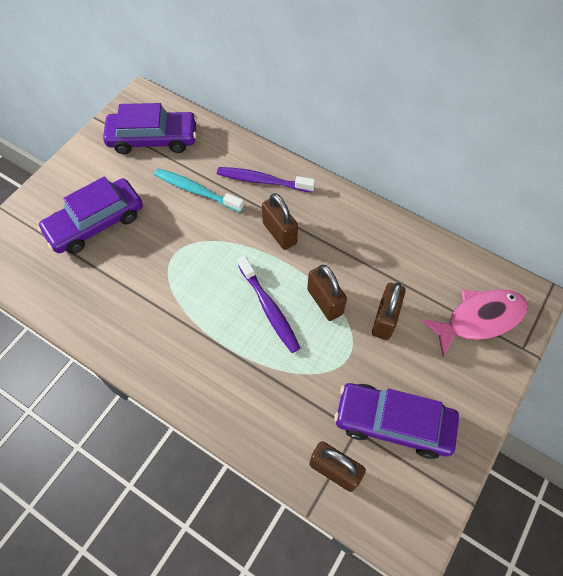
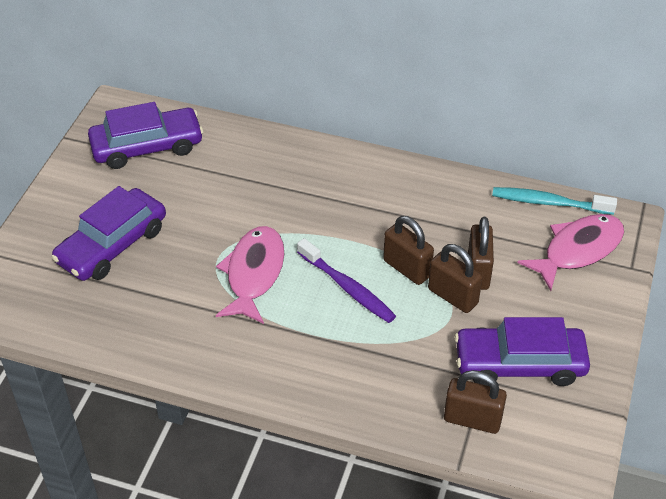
camera: 15 degrees left, 15 degrees down
turquoise toothbrush [154,169,244,213] -> turquoise toothbrush moved to [492,187,617,215]
purple toothbrush [217,167,315,193] -> none
brown padlock [262,193,298,250] -> brown padlock moved to [428,244,482,313]
none -> pink fish [216,226,284,324]

